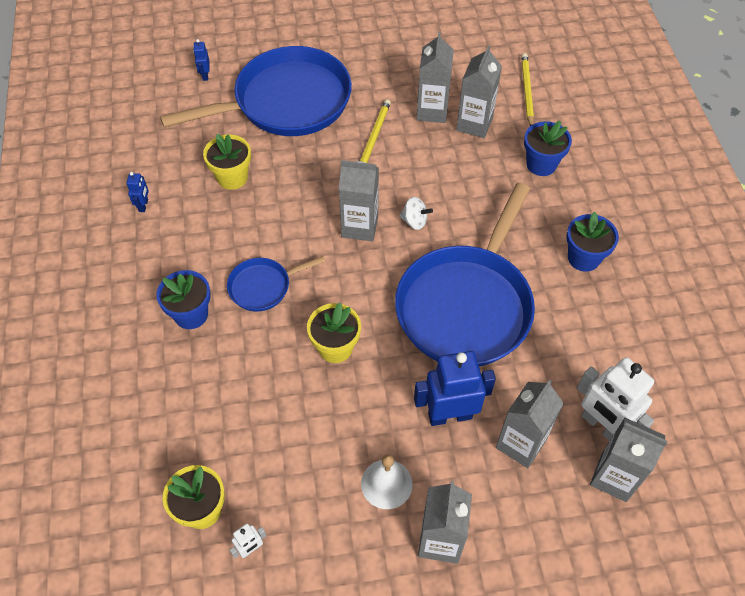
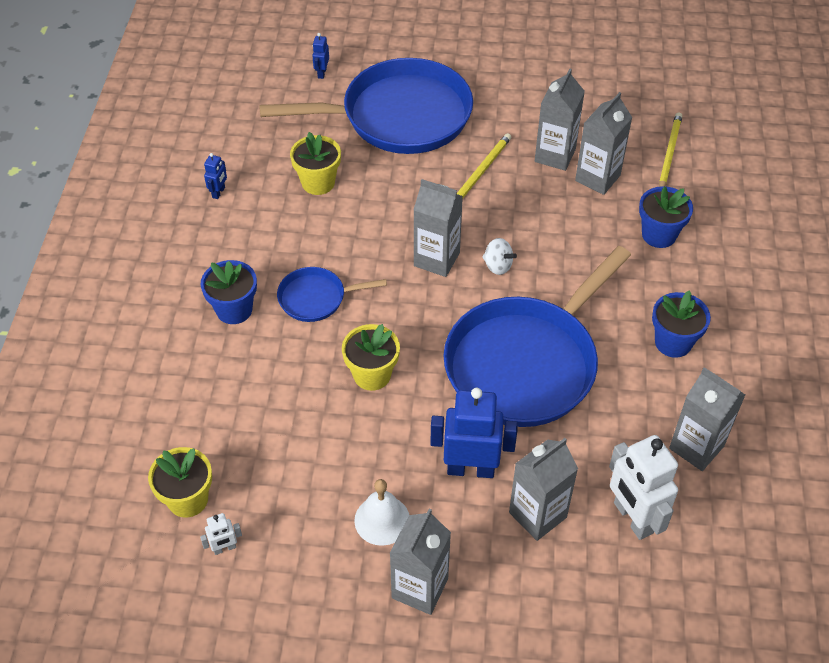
camera: 15 degrees right, 5 degrees down
grey carton [590,417,668,502] -> grey carton moved to [669,367,745,471]

